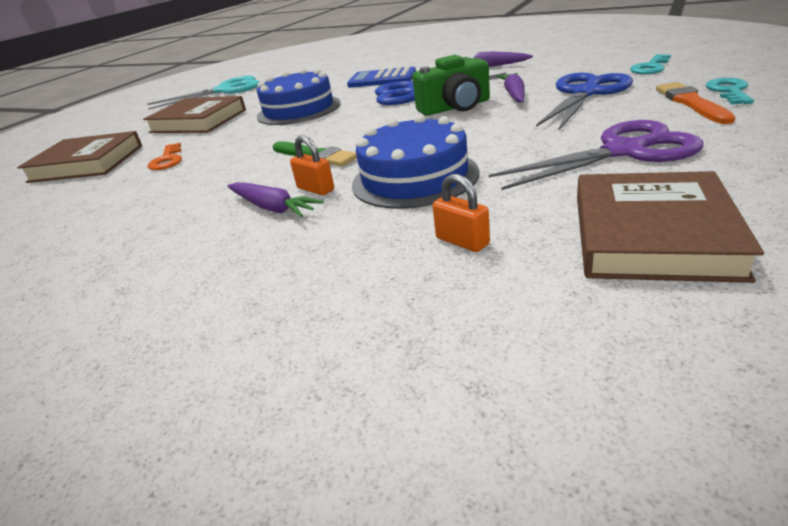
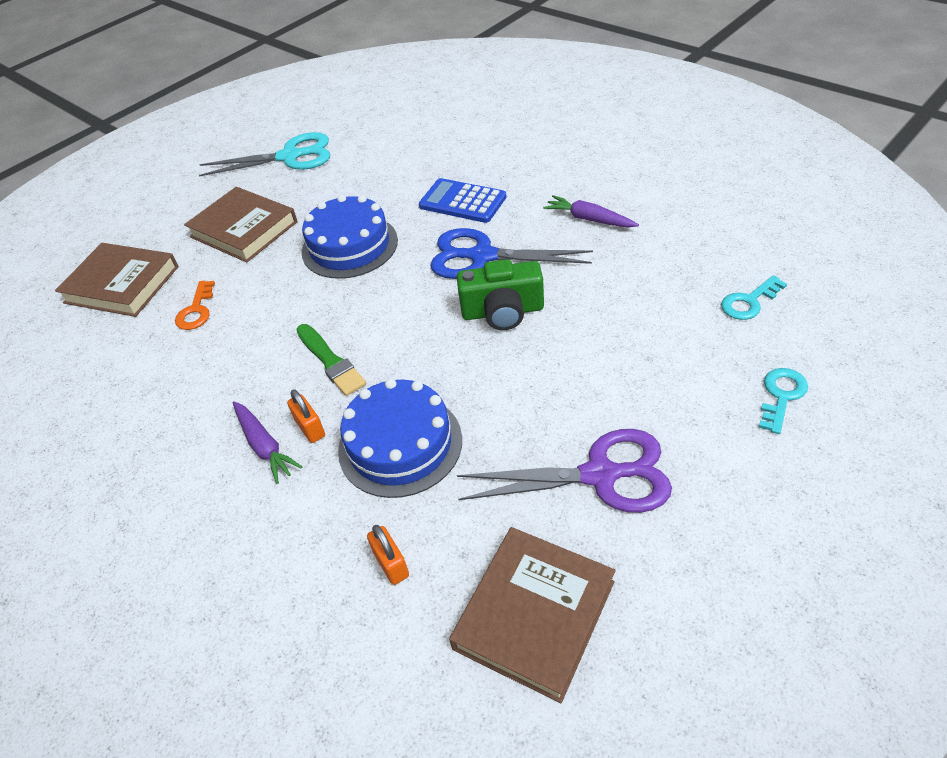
camera: 15 degrees right, 15 degrees up
purple carrot [497,73,525,102] -> none
blue scissors [536,72,633,130] -> none
orange brush [656,82,736,124] -> none

